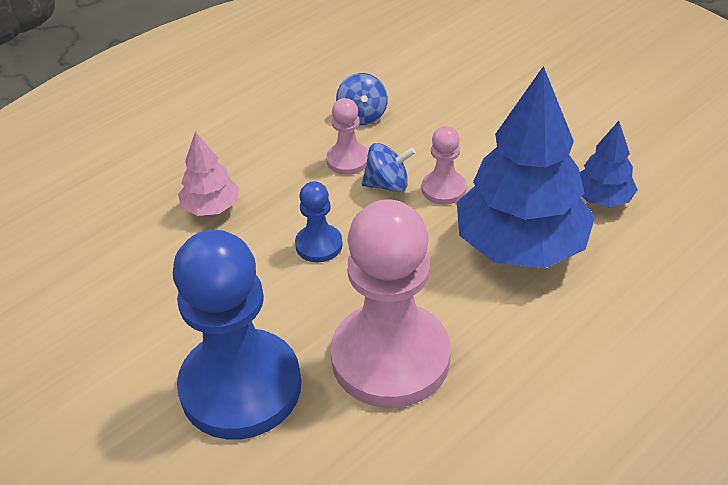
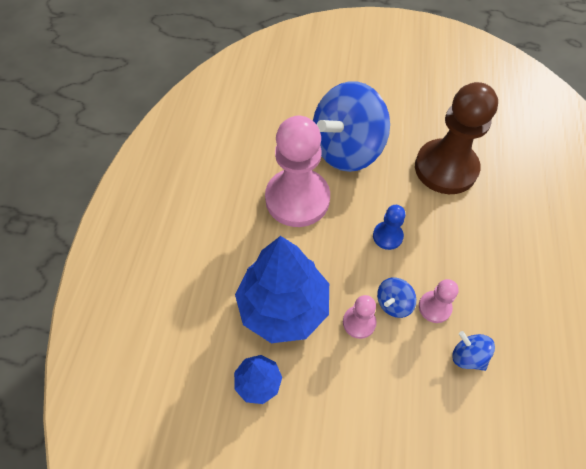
camera: 140 degrees right, 15 degrees up
blue pawn [173,230,301,440] -> blue spinning top [313,81,390,172]
pink tree [178,131,240,216] -> none
none -> brown pawn [415,82,498,194]

